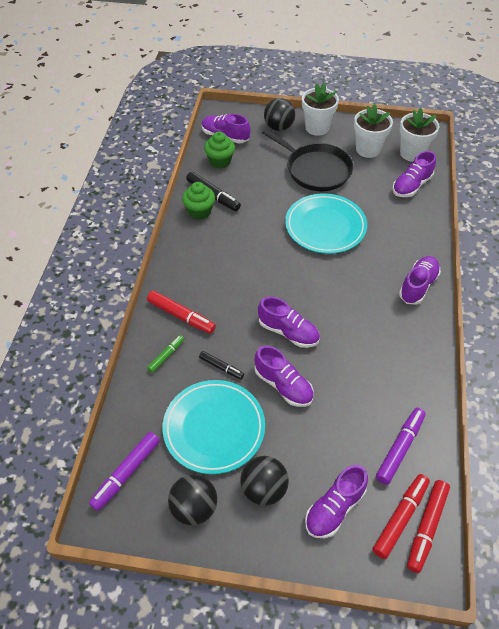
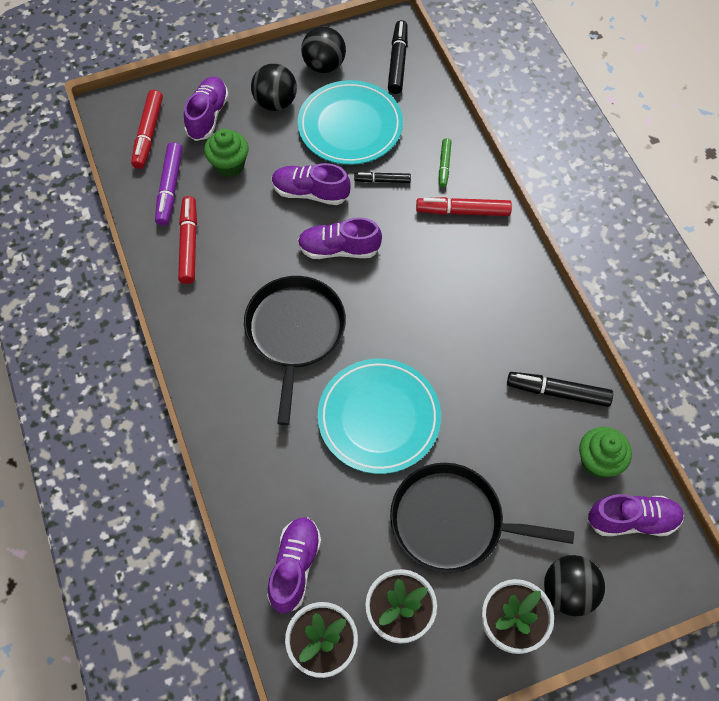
camera: 150 degrees right, 10 degrees up
purple marker [89,432,160,511] -> black marker [388,20,408,94]
green cupcake [182,182,215,220] -> green cupcake moved to [204,129,249,177]
purple shoe [399,256,441,305] -> none
red marker [407,480,450,573] -> red marker moved to [178,196,197,284]
none -> black pan [244,276,346,425]

